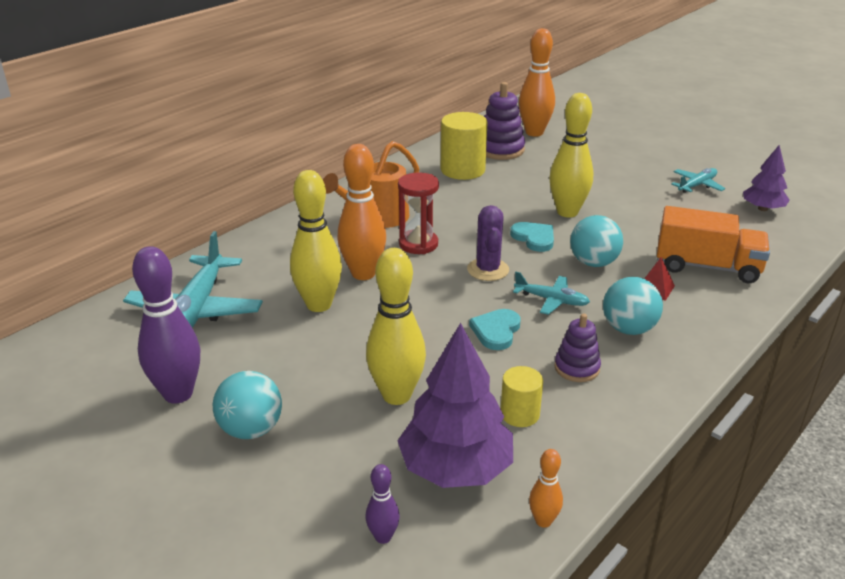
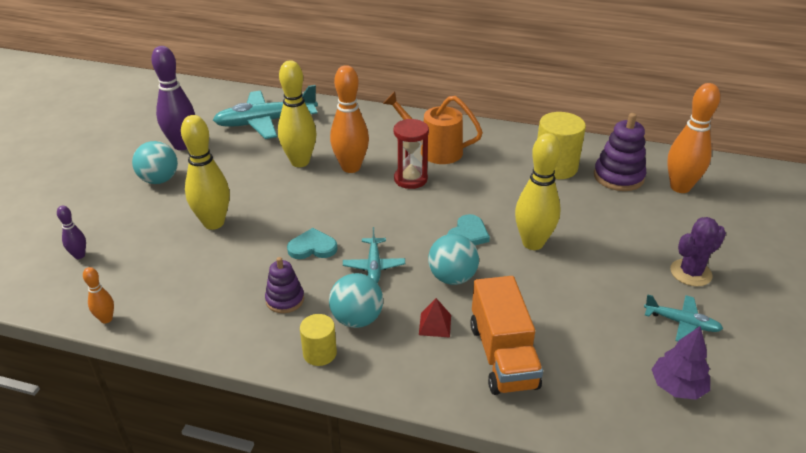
camera: 65 degrees right, 5 degrees up
purple tree [398,323,513,488] -> none
purple cactus [467,205,509,281] -> purple cactus moved to [670,217,726,286]
yellow cylinder [501,366,543,427] -> yellow cylinder moved to [300,314,337,366]

